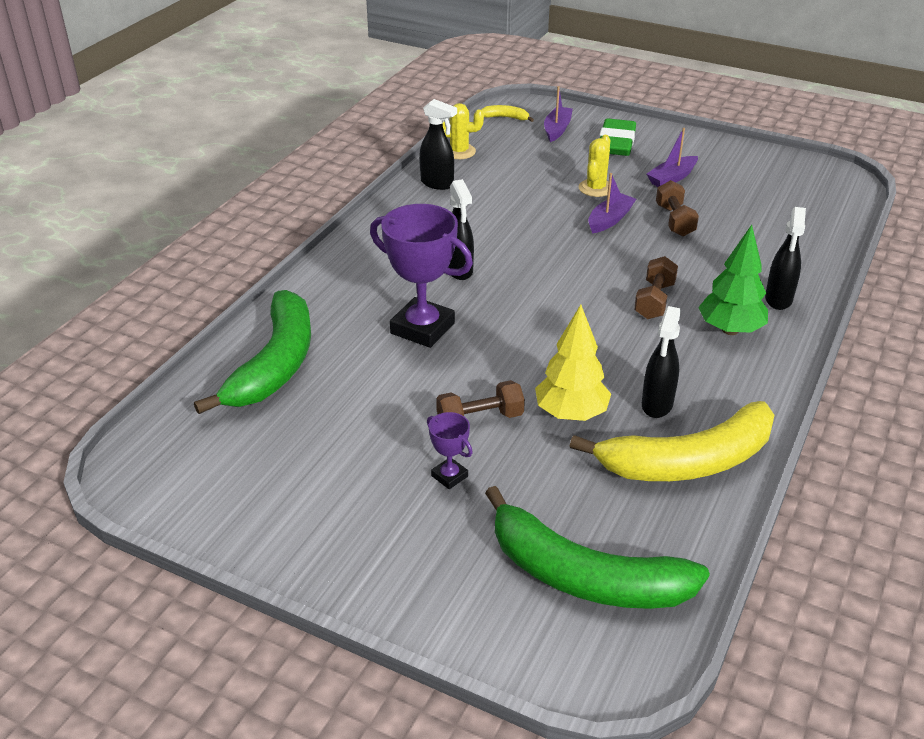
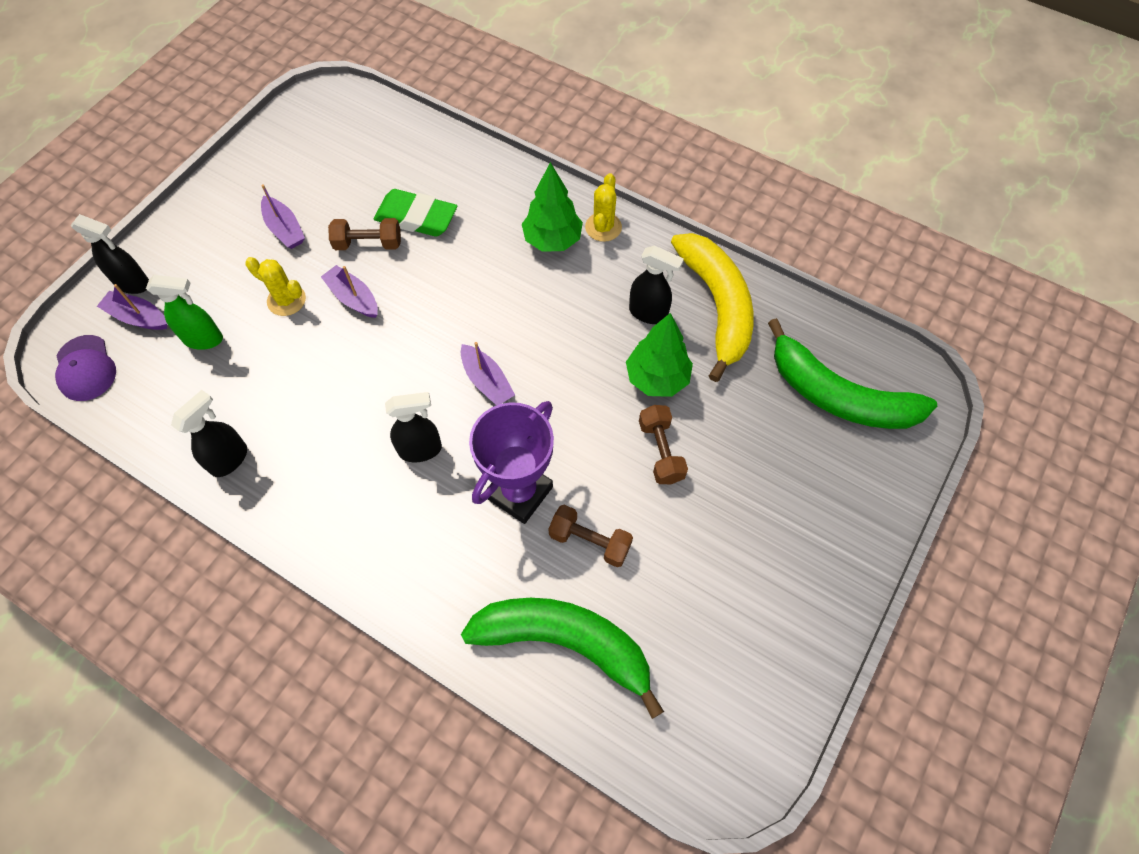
camera: 85 degrees left, 25 degrees up
purple trophy [427,412,473,489] -> none
yellow cactus [443,103,484,159] -> yellow cactus moved to [585,173,622,242]
yellow banana [481,105,534,122] -> purple cap [55,335,116,401]
green banana [485,486,710,609] -> green banana turned 90 degrees clockwise [768,318,937,429]
yellow tree [535,305,611,421] -> green tree [626,313,693,397]
green eraser [599,118,636,156] -> green eraser moved to [374,189,457,237]
brown dumbbell [634,256,678,319] -> brown dumbbell moved to [548,505,633,567]
black spray bottle [765,207,806,310] -> black spray bottle moved to [71,214,149,294]
none -> green spray bottle [146,275,223,350]
none -> purple boat [461,342,515,406]

